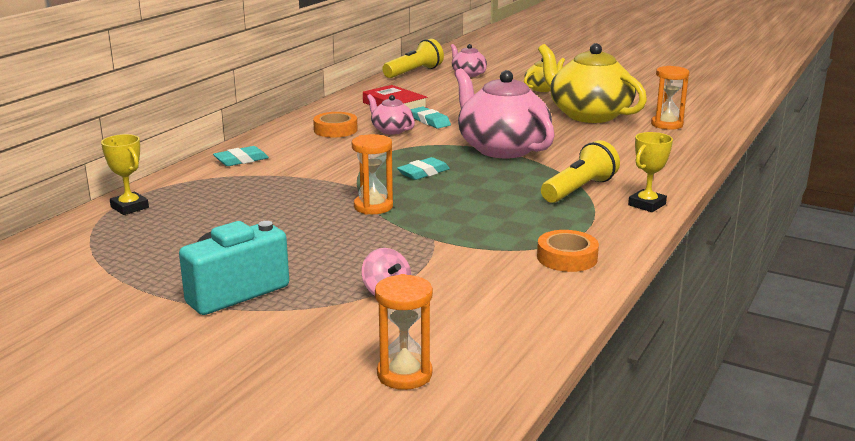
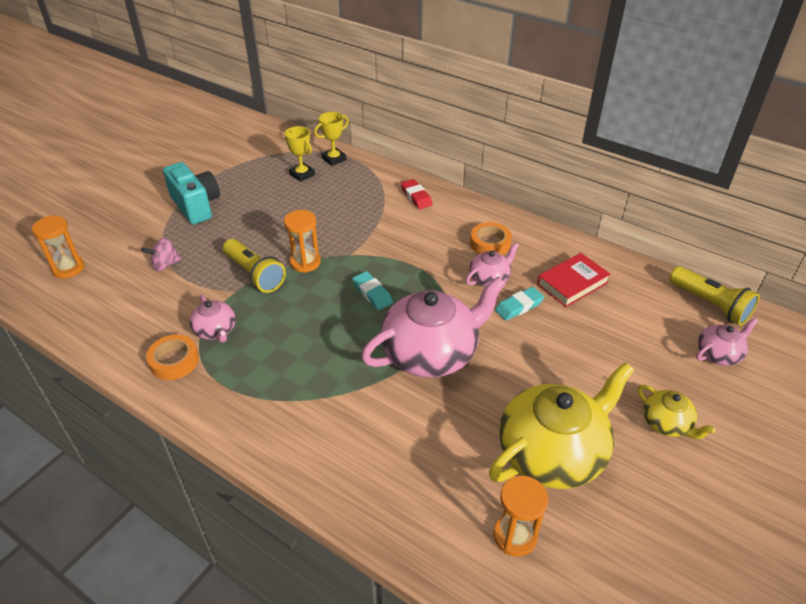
camera: 95 degrees right, 20 degrees up
turquoise eraser [213,146,269,166] -> red eraser [401,179,433,209]
yellow flashlight [541,140,620,203] -> yellow flashlight moved to [223,239,286,293]
yellow trophy [628,132,673,212] -> yellow trophy moved to [284,126,315,182]
none -> pink teapot [189,295,236,343]

